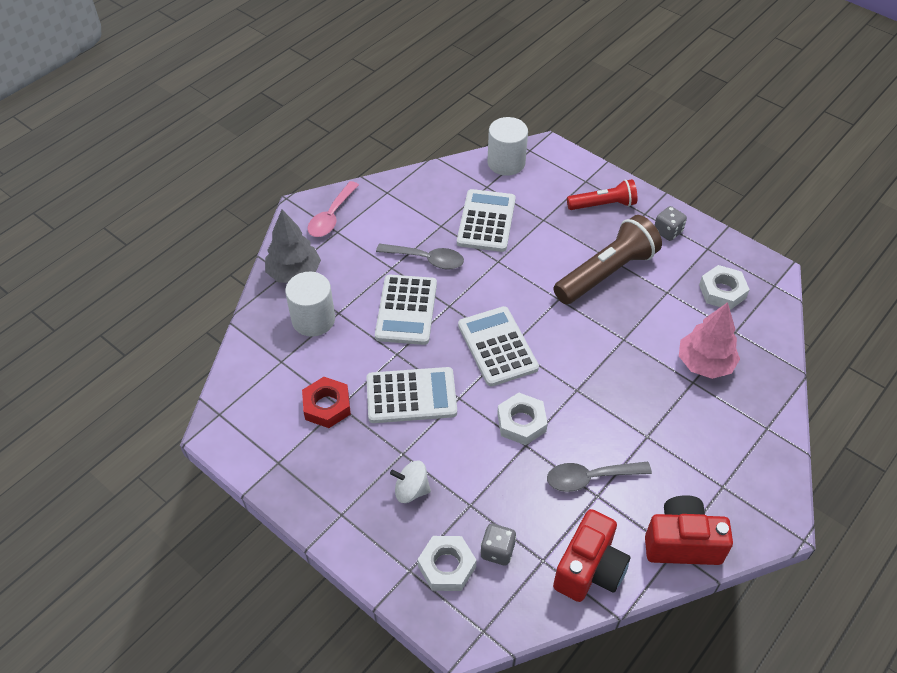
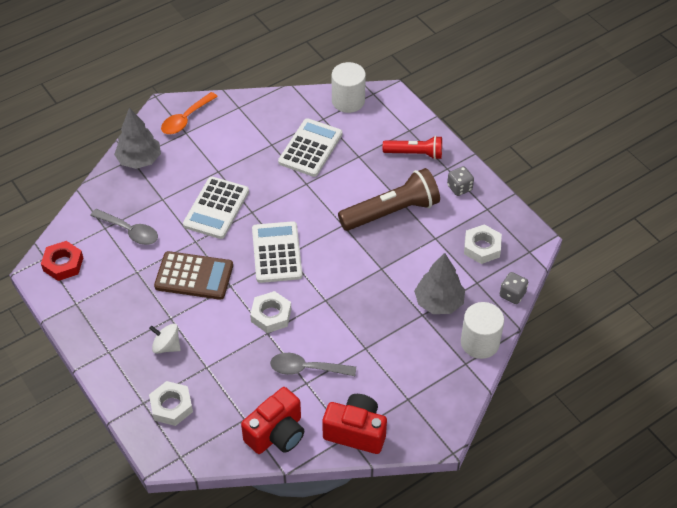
camera: 15 degrees right, 0 degrees up
white cylinder [285,272,335,337] -> white cylinder moved to [461,302,504,359]
red nut [302,377,351,428] -> red nut moved to [41,241,83,281]
pink spoon [307,181,359,237] -> orange spoon [161,92,218,134]
white calculator [366,367,457,423] -> brown calculator [154,251,233,300]
grey spoon [376,244,464,270] -> grey spoon moved to [90,209,158,245]
grey dice [480,524,516,566] -> grey dice moved to [500,272,528,304]
pink tree [679,302,740,379] -> grey tree [414,253,465,314]

